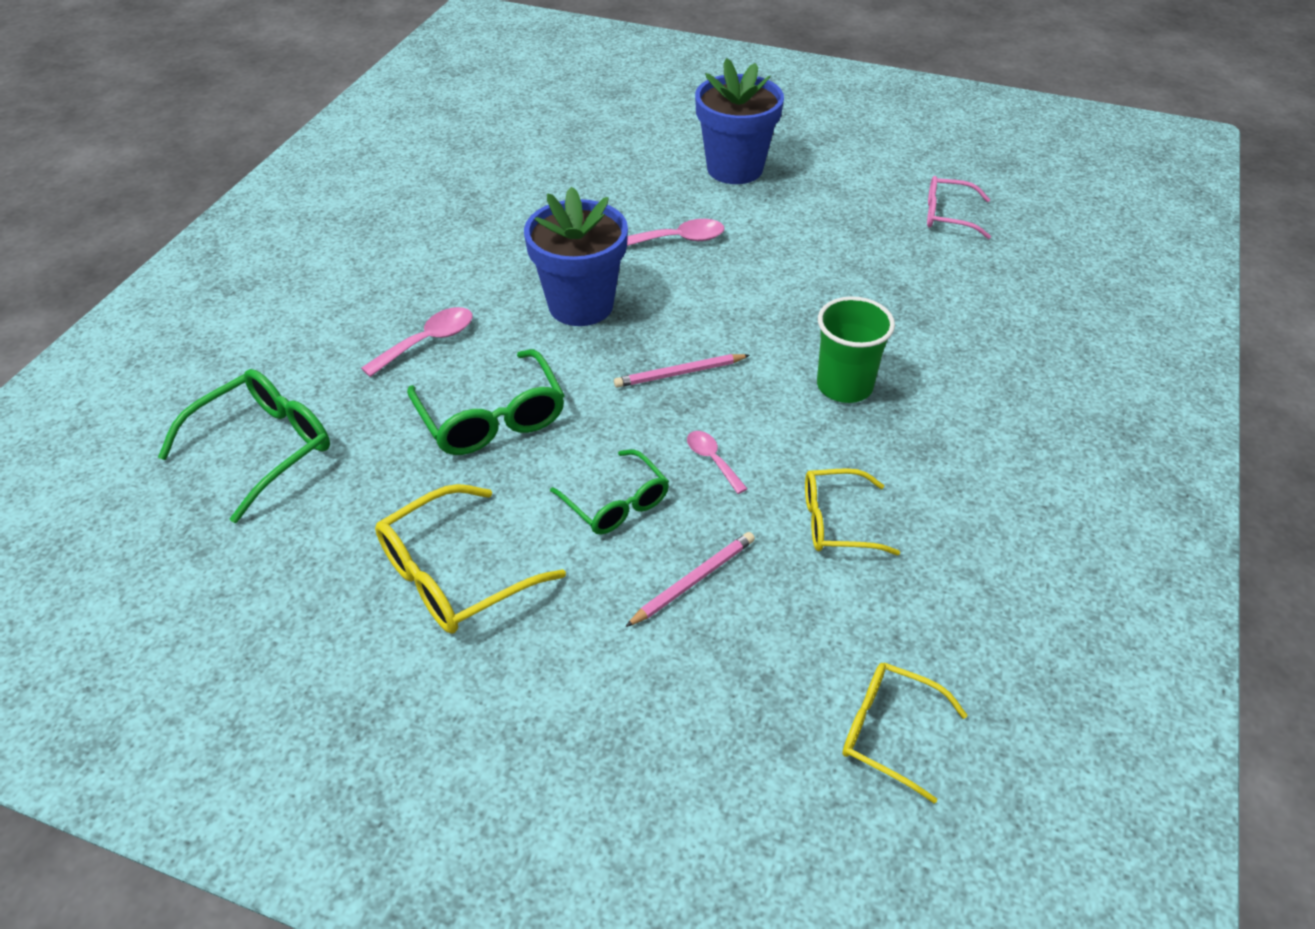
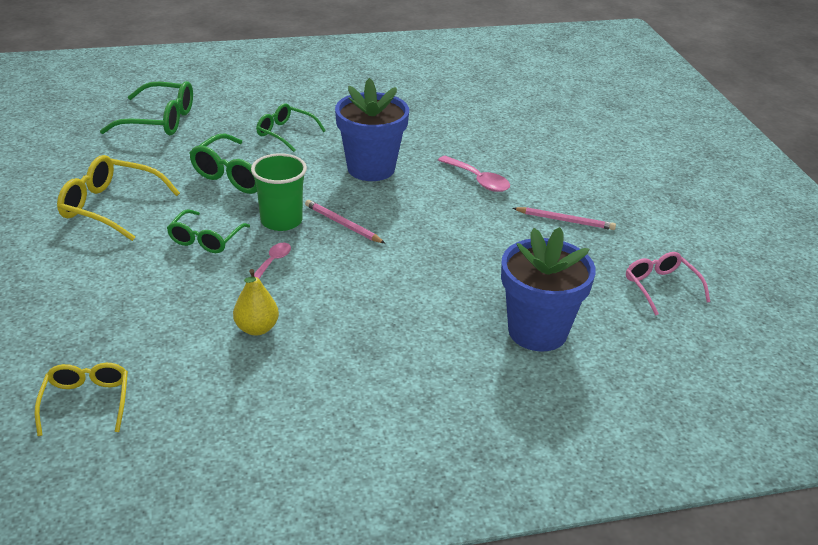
camera: 55 degrees right, 10 degrees down
pink spoon [361,307,473,377] -> green glasses [256,103,326,152]
pink pencil [625,532,755,627] -> pink pencil moved to [513,207,616,230]
blue flower pot [695,58,784,184] -> blue flower pot moved to [501,227,596,352]
yellow glasses [805,468,900,555] -> yellow pear [233,269,279,335]
green cup [817,296,895,403] -> green cup moved to [251,153,307,231]

